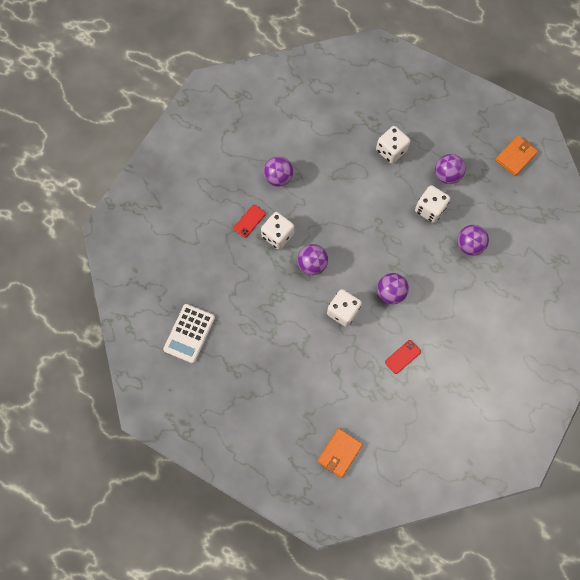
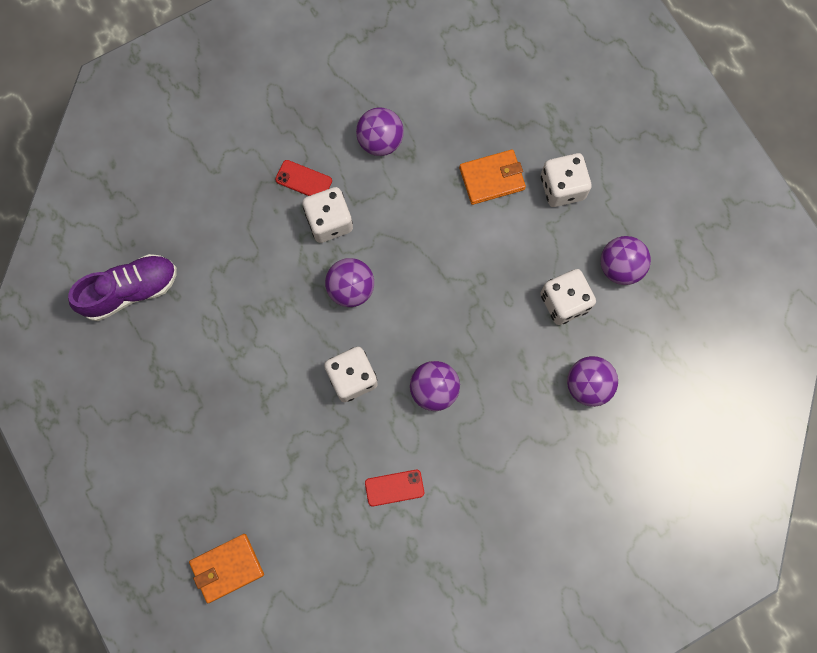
camera: 30 degrees right, 5 degrees up
white calculator [163,304,215,363] -> purple shoe [68,254,177,321]
red phone [234,205,266,238] -> red phone turned 45 degrees clockwise [275,160,332,196]
orange wallet [495,136,538,176] -> orange wallet moved to [459,149,526,205]

